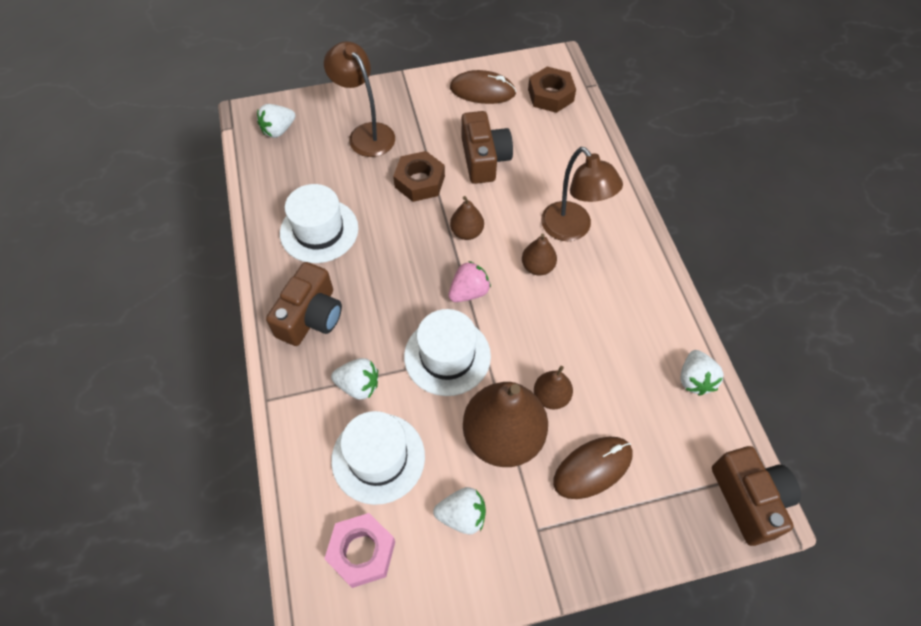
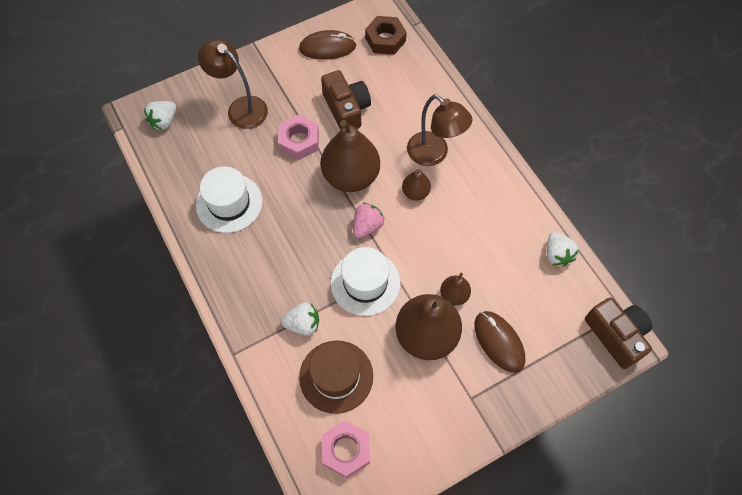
camera: 15 degrees left, 5 degrees up
brown camera [266,262,342,346] -> none
white hat [331,411,425,505] -> brown hat [299,341,373,414]
brown nut [393,151,445,202] -> pink nut [278,115,319,160]
white strawberry [433,487,486,534] -> none
brown pear [450,196,484,240] -> brown pear [321,120,380,192], size x2.08
brown mouse [553,437,632,499] -> brown mouse turned 75 degrees counterclockwise [474,311,525,373]

